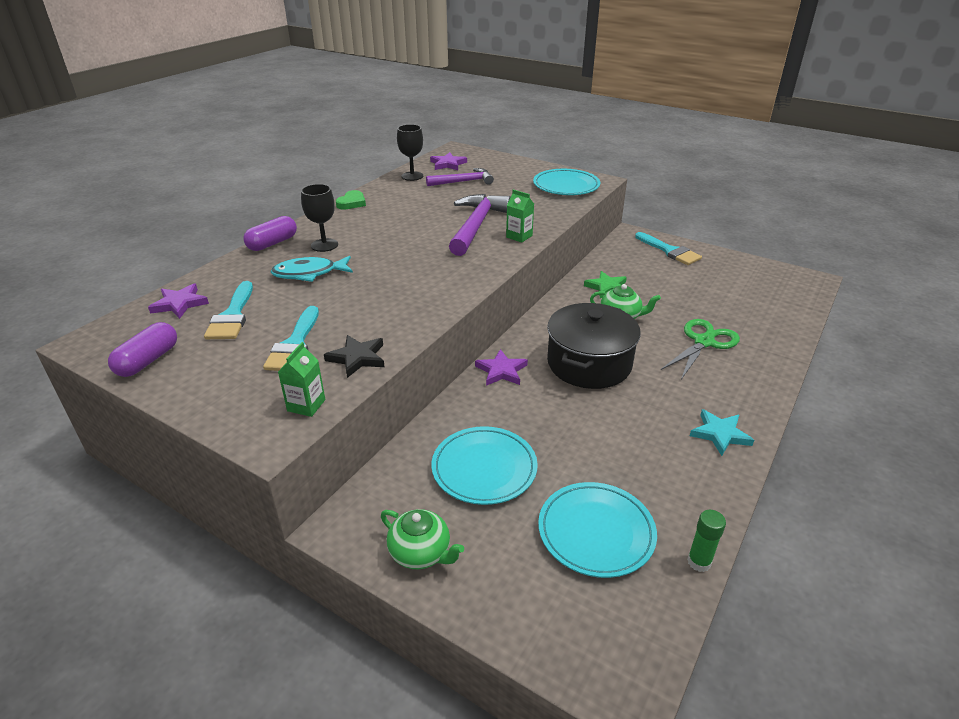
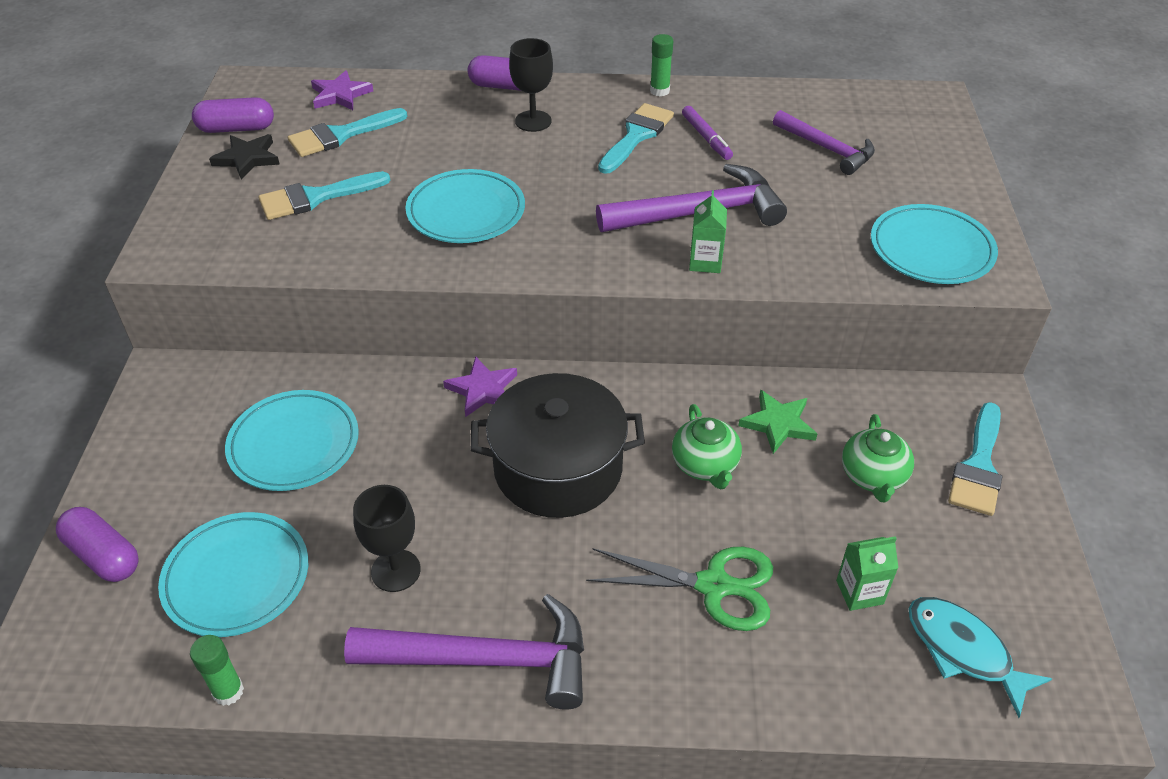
camera: 60 degrees right, 10 degrees up
turquoise fish [270,256,353,282] -> turquoise fish moved to [908,597,1052,718]
green carton [278,342,325,417] -> green carton moved to [836,536,898,611]
black star [324,335,384,378] -> black star moved to [209,134,280,180]
green heart [336,190,366,210] -> green glue stick [650,34,673,96]
green teapot [381,509,464,569] -> green teapot moved to [842,414,914,502]
black goblet [397,124,423,181] -> black goblet moved to [353,485,421,592]
purple star [430,152,467,170] -> none
turquoise star [690,409,754,456] -> purple hammer [344,594,584,710]
none -> purple capsule [56,507,139,582]
none -> turquoise plate [406,169,525,243]
none -> turquoise brush [598,103,674,174]
none -> purple marker [682,106,733,160]

